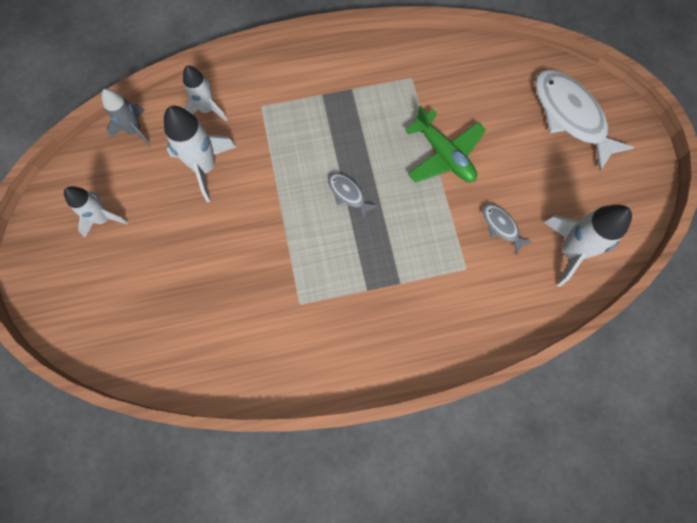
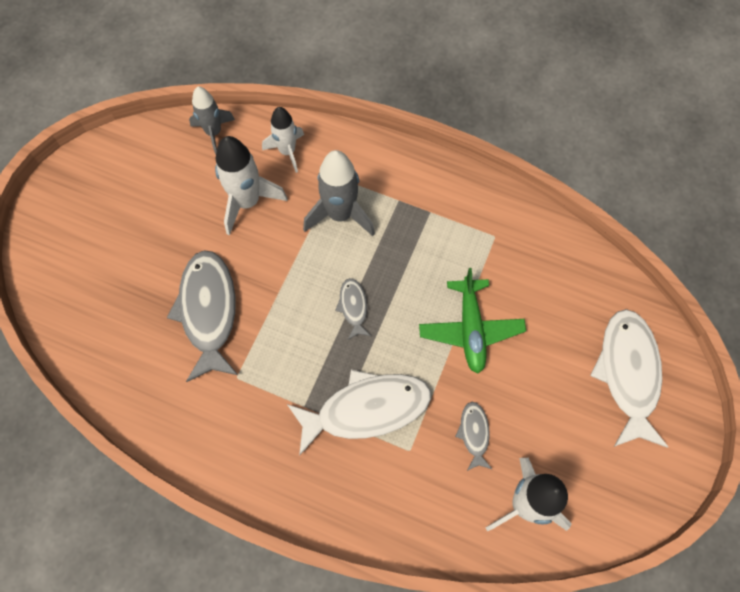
camera: 35 degrees right, 5 degrees down
white rocket [64,186,128,237] -> none
none -> grey fish [167,250,238,382]
none -> white fish [287,370,431,456]
none -> grey rocket [303,150,375,236]

